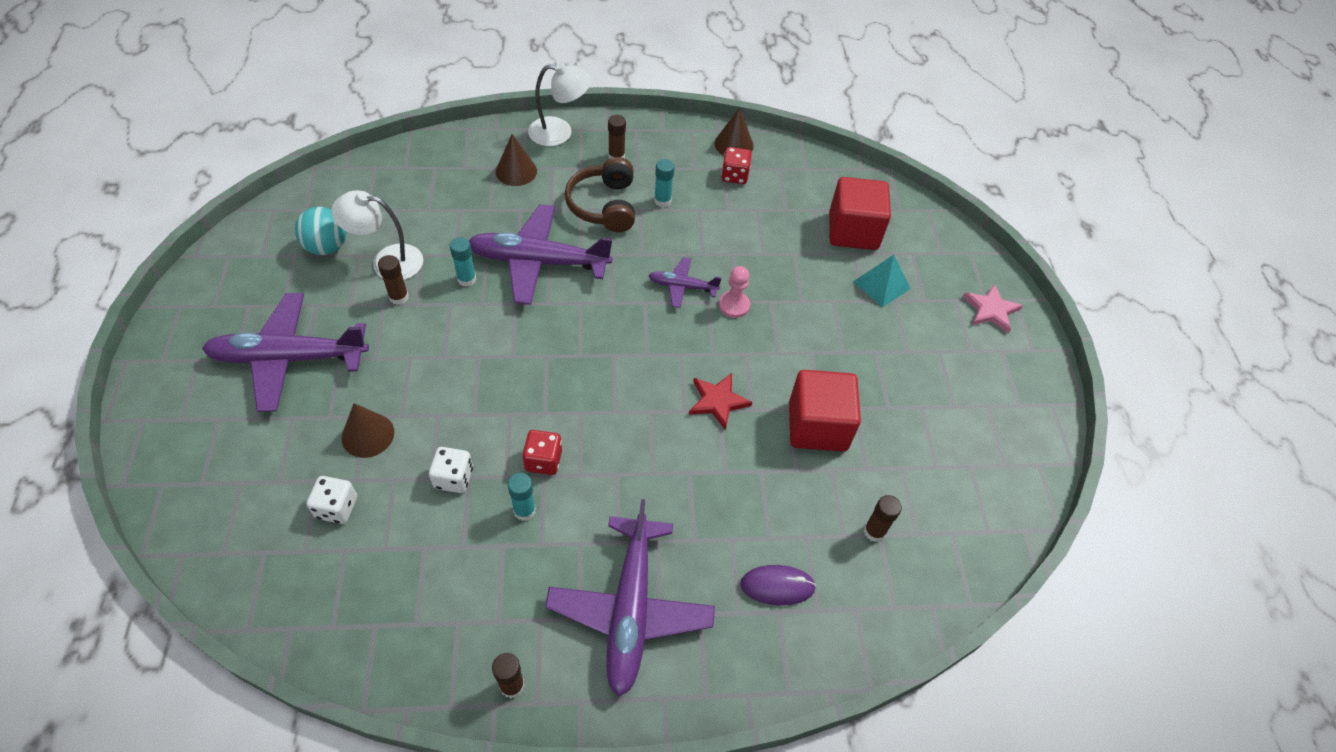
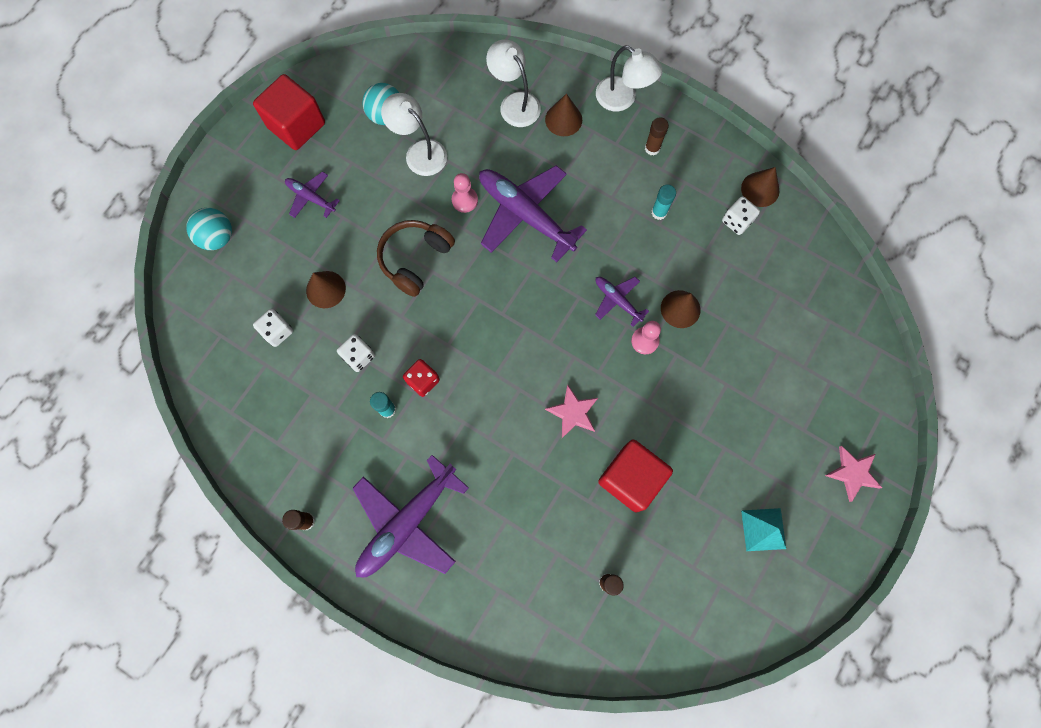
camera: 40 degrees right, 20 degrees up
purple plane [202,293,369,412] -> purple plane [285,172,340,218], size x0.50
brown glue stick [378,255,409,305] -> none
turquoise glue stick [450,237,476,287] -> pink pawn [452,173,478,213]
brown headphones [565,157,635,232] -> brown headphones moved to [377,220,455,297]
red star [689,373,752,430] -> pink star [545,384,598,438]
red dice [721,147,752,184] -> white dice [722,196,760,235]
purple mouse [740,565,816,605] -> none
red cube [829,177,891,250] -> red cube moved to [253,74,325,150]
turquoise pyramid [853,255,911,308] -> turquoise pyramid moved to [741,508,786,551]
none -> turquoise ball [186,208,232,250]
none -> white lamp [486,39,541,127]
none -> brown cone [661,290,700,328]

